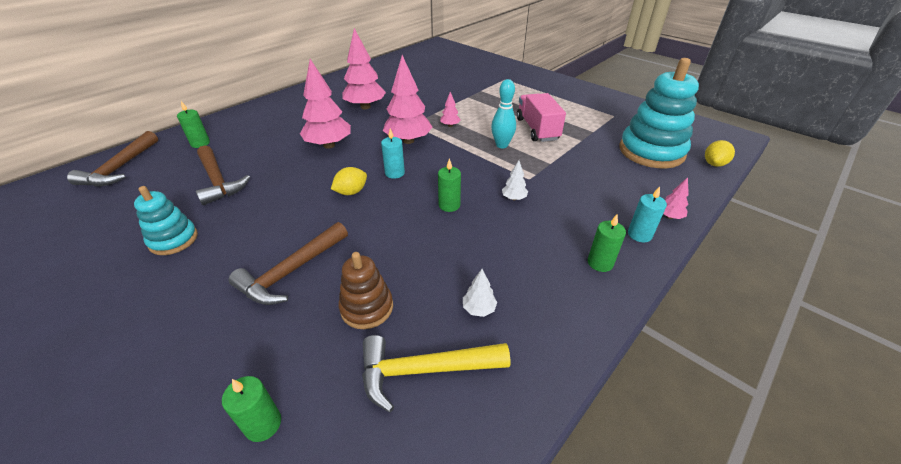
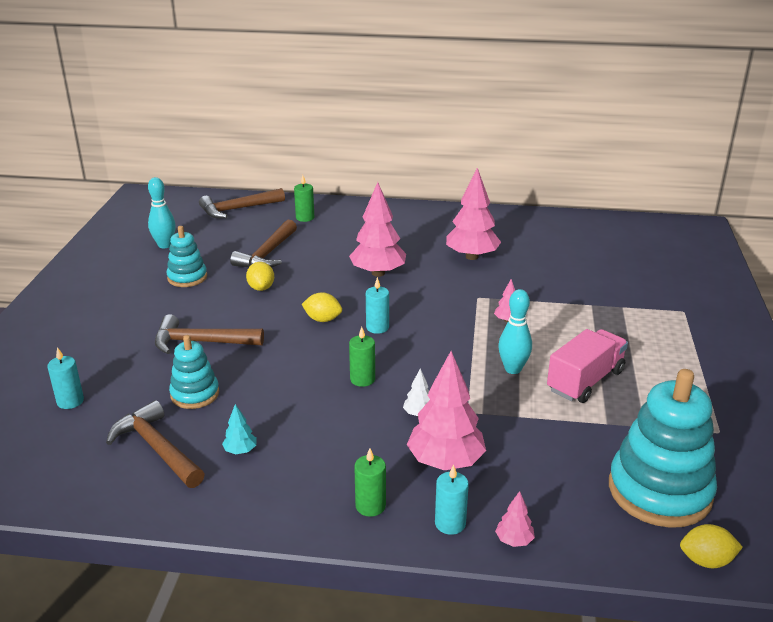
camera: 55 degrees right, 10 degrees down
green candle [222,376,281,442] -> turquoise candle [47,347,84,409]
brown stacking toy [339,252,393,329] -> turquoise stacking toy [169,335,219,409]
yellow hammer [362,335,510,412] -> brown hammer [106,400,205,488]
pink tree [383,55,433,144] -> pink tree moved to [407,351,486,470]
white tree [463,269,497,317] -> turquoise tree [222,404,257,454]
none -> turquoise bowling pin [148,177,176,248]
none -> yellow lemon [246,262,274,291]

